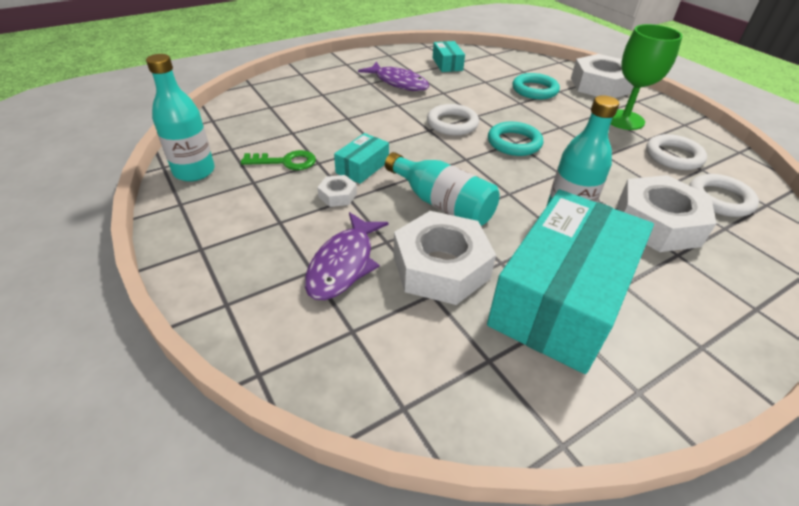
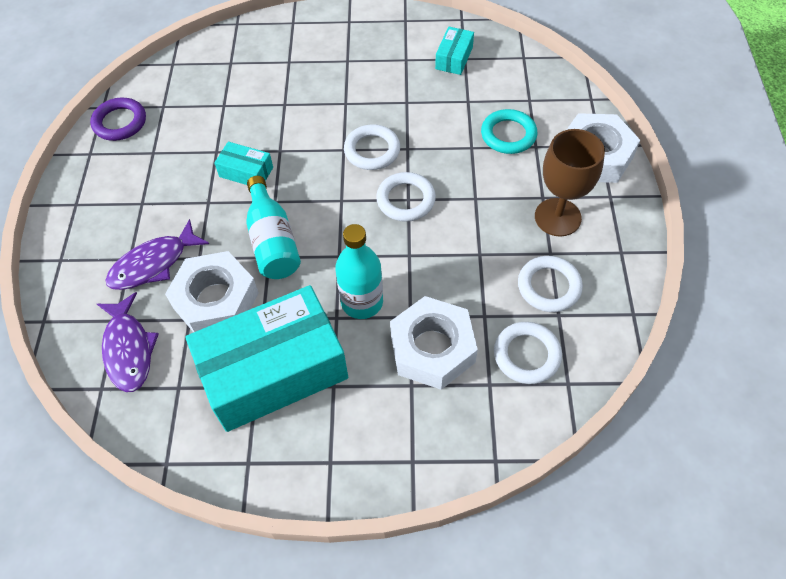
camera: 35 degrees right, 15 degrees up
turquoise bottle [146,54,215,182] -> purple ring [90,98,146,141]
green key [241,150,316,170] -> none
white nut [317,175,357,207] -> none
turquoise box [334,133,389,184] -> turquoise box turned 45 degrees clockwise [214,142,273,185]
purple fish [358,62,429,91] -> purple fish moved to [97,292,159,392]
turquoise ring [488,122,543,156] -> white ring [376,172,436,222]
green goblet [611,24,683,130] -> brown goblet [535,129,605,237]

